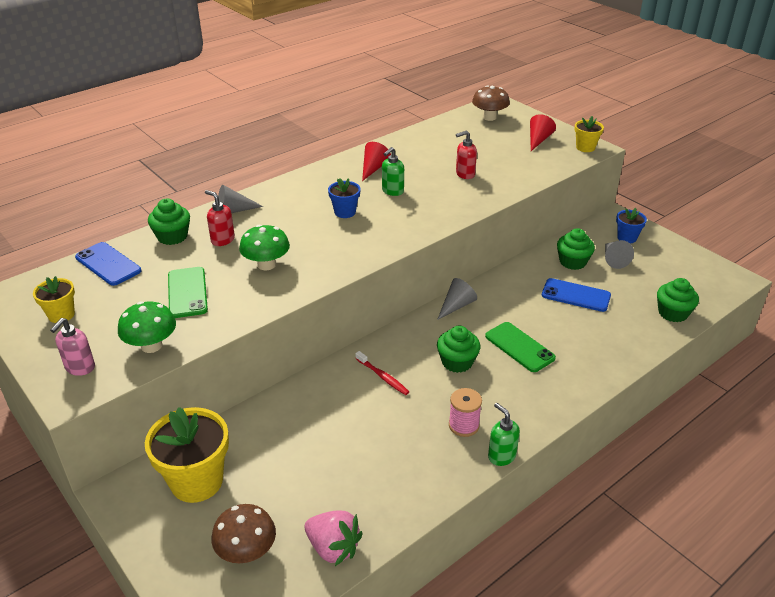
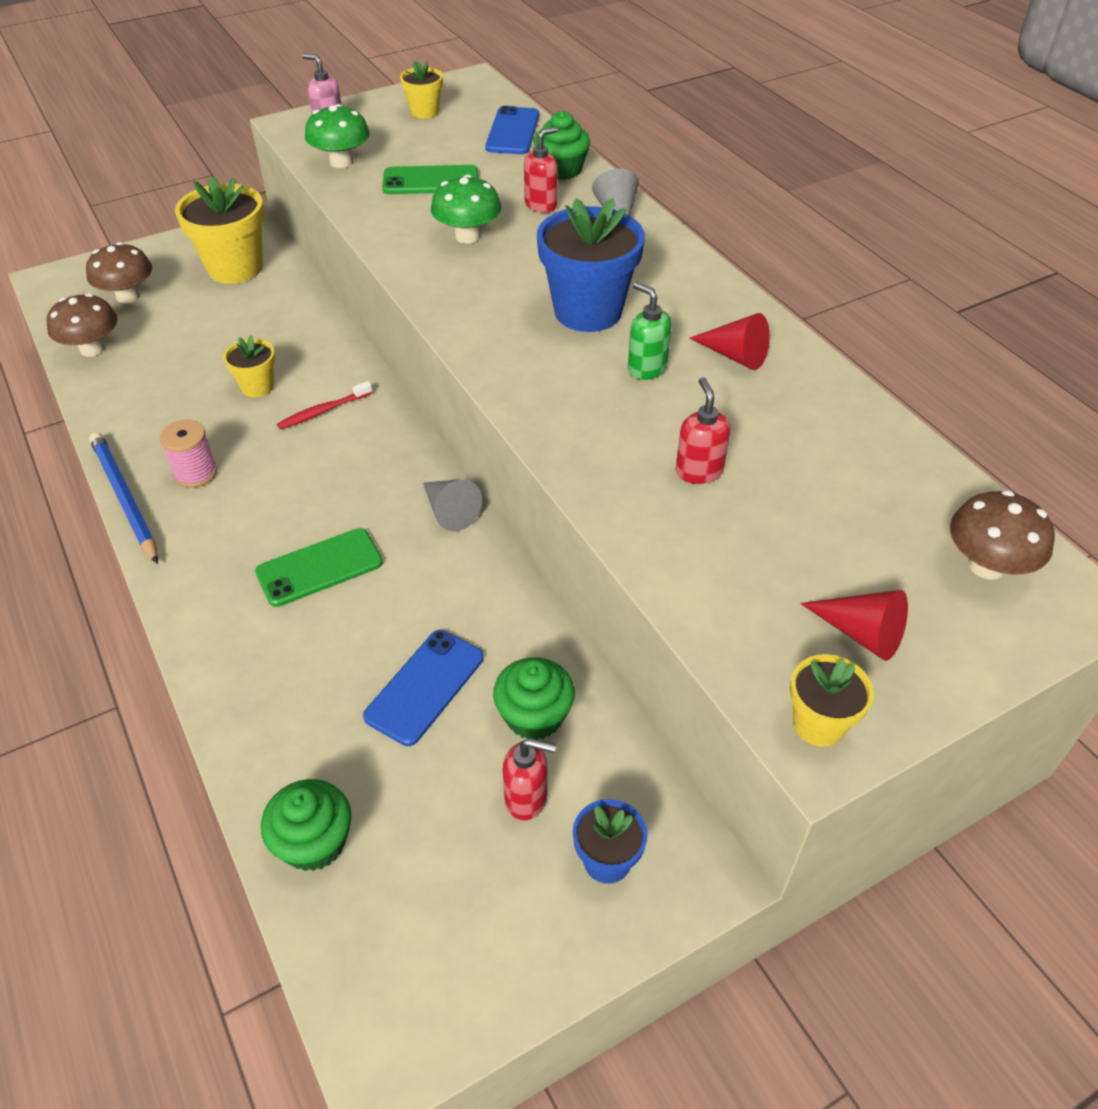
camera: 100 degrees right, 10 degrees up
blue phone [75,242,141,286] -> blue phone turned 45 degrees counterclockwise [485,106,539,154]
pink strawberry [305,510,363,566] -> brown mushroom [47,293,118,357]
blue flower pot [328,178,361,218] -> blue flower pot [537,198,645,332], size x1.90
green cupcake [437,326,480,373] -> none
green soap dispenser [488,403,520,466] -> blue pencil [89,432,158,564]
grey cone [605,240,634,269] -> red soap dispenser [503,738,556,820]
none -> yellow flower pot [223,335,275,397]

